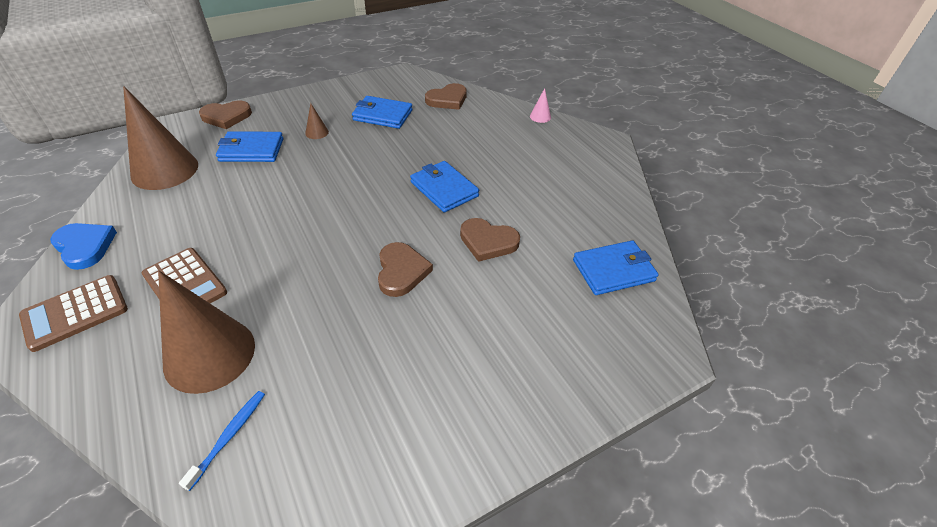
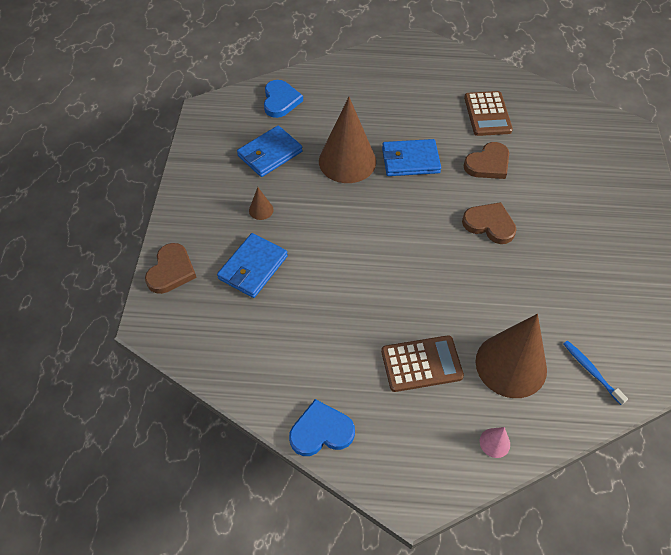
camera: 55 degrees left, 10 degrees up
brown calculator [19,275,128,352] -> brown calculator moved to [464,91,513,136]
brown cone [123,86,198,190] -> brown cone moved to [319,97,376,183]
brown heart [425,83,467,110] -> blue heart [264,80,303,118]
pink cone [530,88,551,123] -> pink cone moved to [480,427,510,458]
blue wallet [573,240,659,295] -> none

